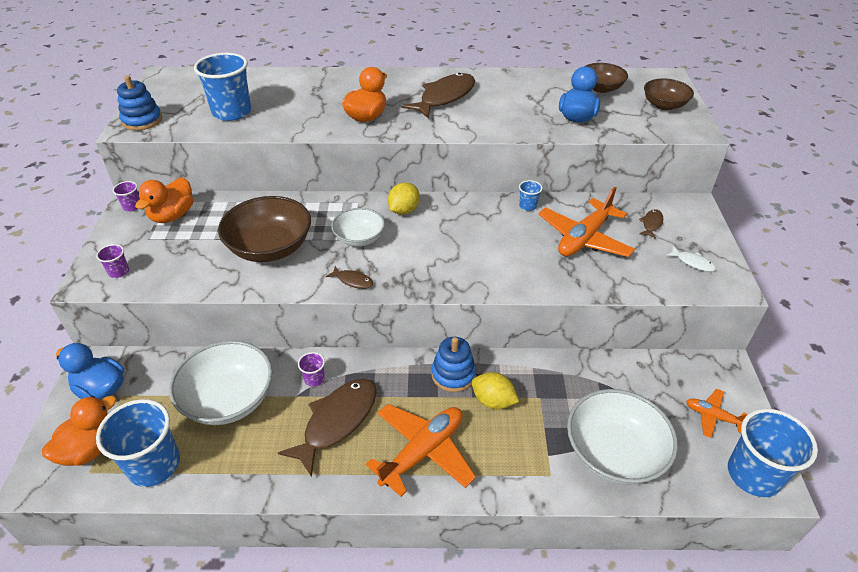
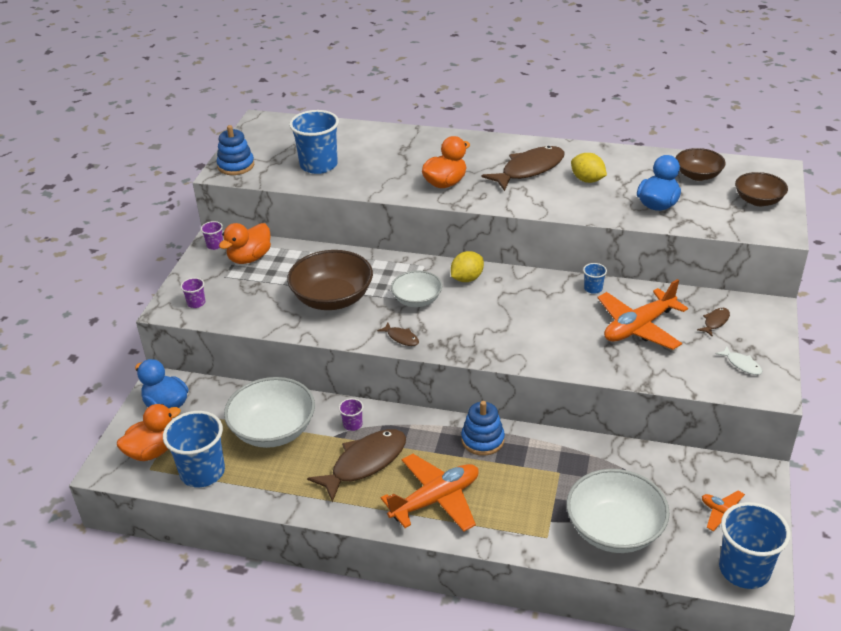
camera: 15 degrees right, 5 degrees down
yellow lemon [472,372,519,409] -> yellow lemon moved to [571,153,607,183]

